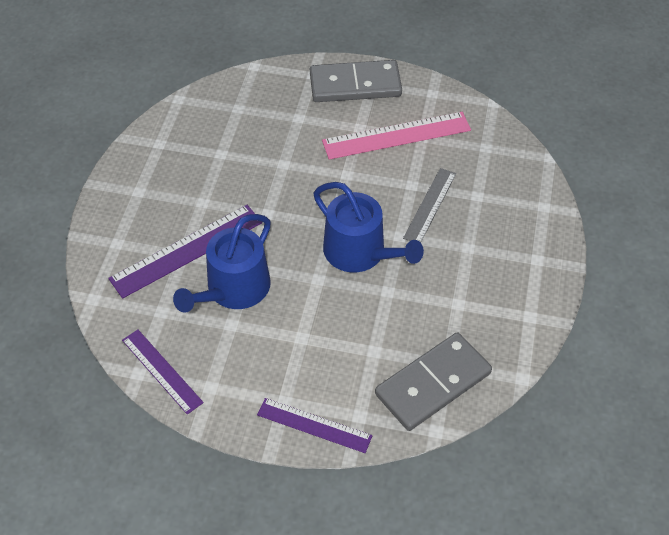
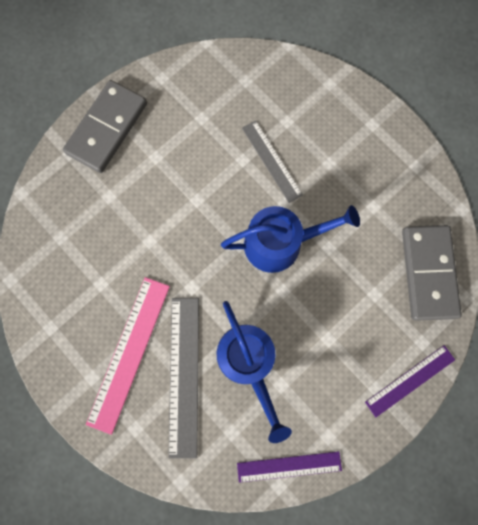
camera: 55 degrees left, 25 degrees up
purple ruler [108,205,262,299] -> grey ruler [168,298,199,459]
pink ruler [322,112,471,160] -> pink ruler moved to [86,277,170,435]

